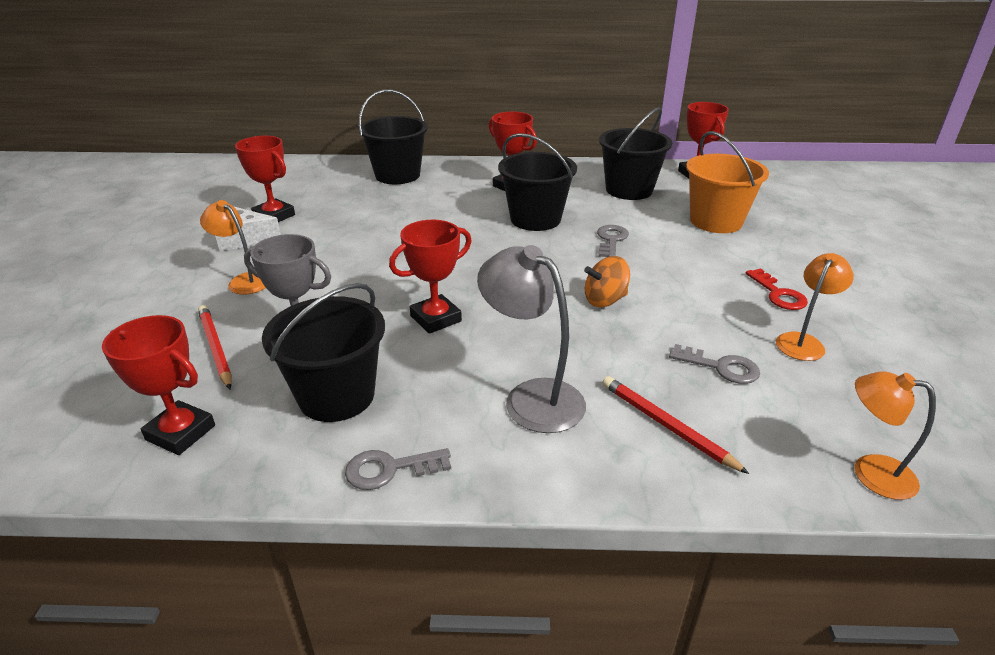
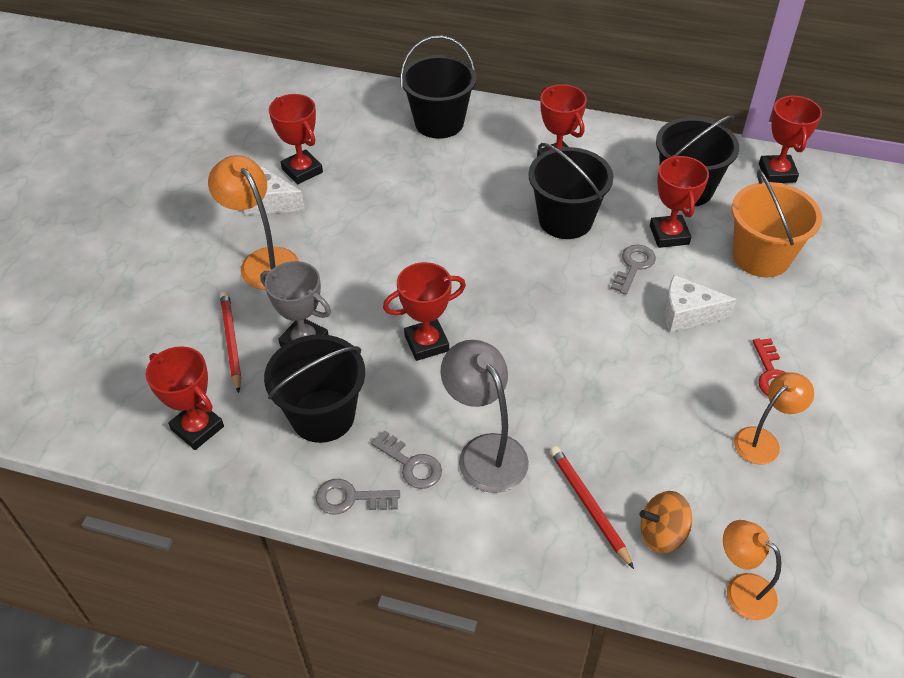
camera: 15 degrees right, 15 degrees up
orange lamp [200,200,266,294] -> orange lamp [208,155,299,290], size x1.53
orange spinning top [584,256,630,307] -> orange spinning top moved to [639,491,692,554]
grey key [669,344,760,384] -> grey key moved to [371,430,442,489]
none -> red trophy [650,155,709,248]
none -> white cheese [664,275,737,333]

